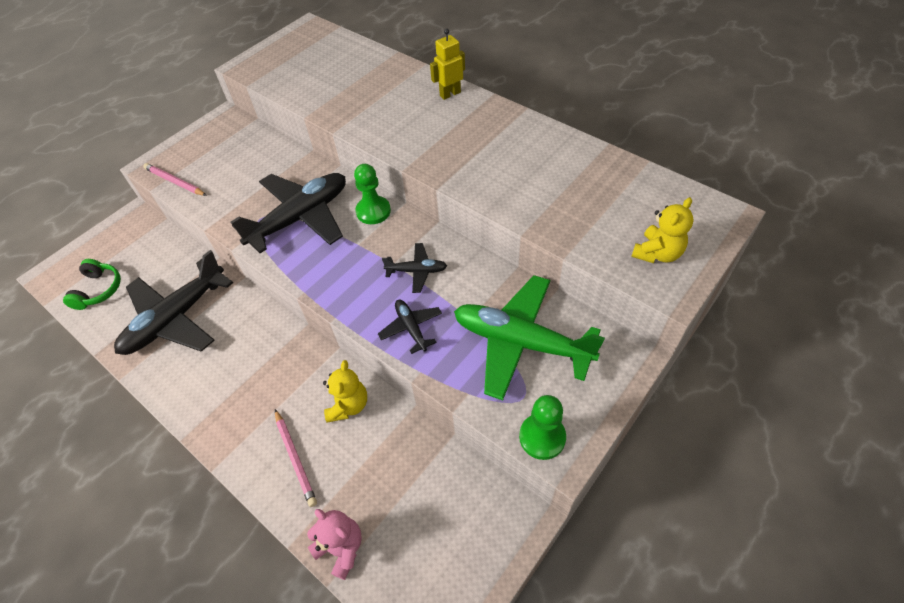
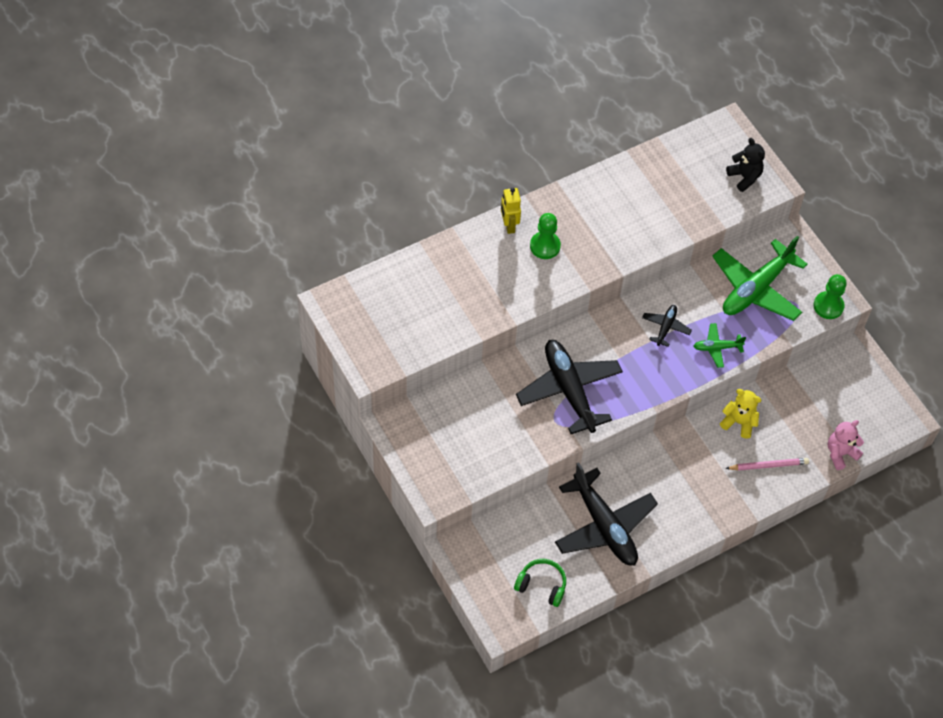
camera: 75 degrees left, 5 degrees up
pink pencil [143,163,207,196] -> none
green pawn [354,164,391,224] -> green pawn moved to [530,213,561,259]
black plane [378,300,442,354] -> green plane [693,323,746,368]
yellow teddy bear [631,197,693,263] -> black teddy bear [726,138,765,192]

